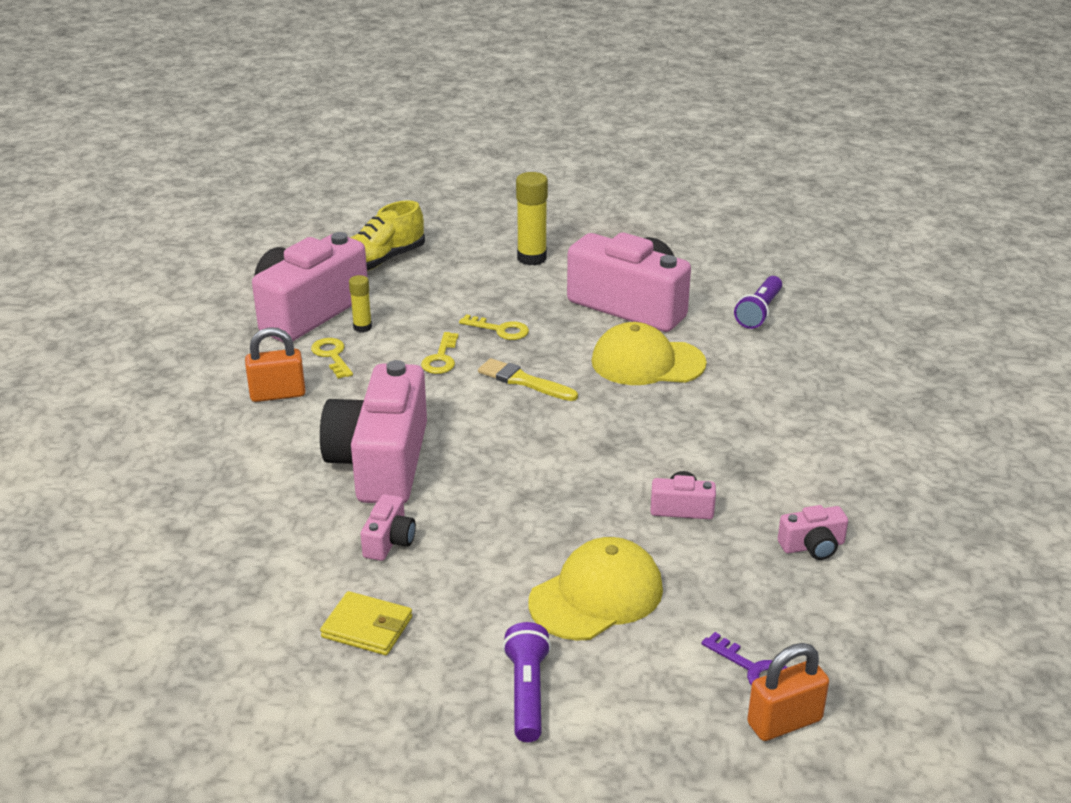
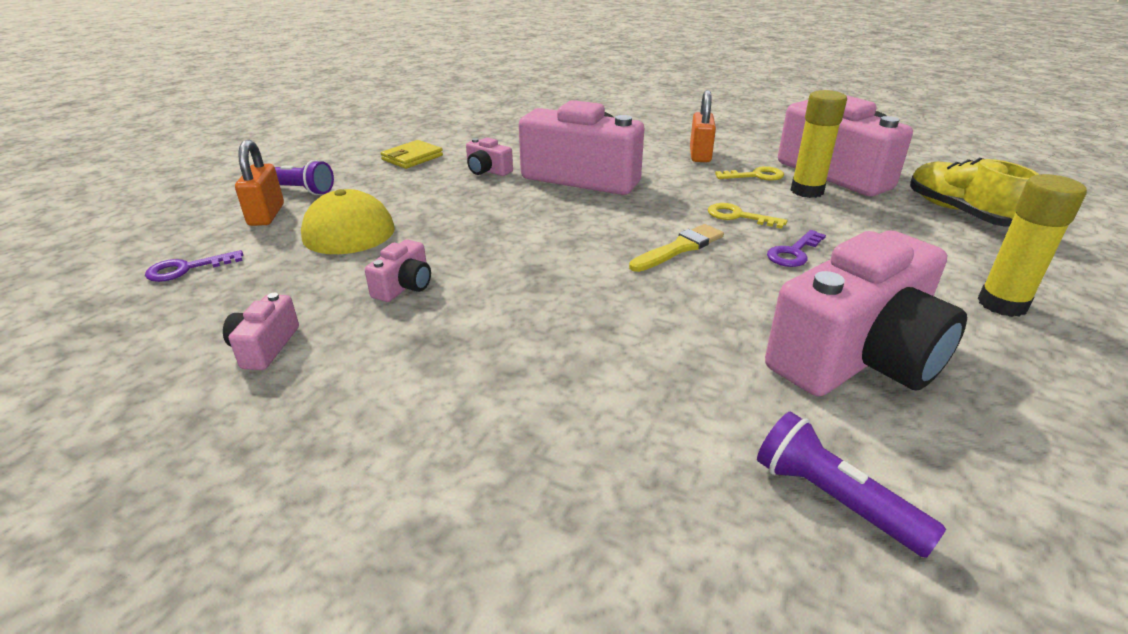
camera: 110 degrees right, 0 degrees up
yellow glue stick [349,275,372,332] -> yellow glue stick [791,90,847,198], size x1.74
yellow key [459,314,529,340] -> purple key [767,230,826,267]
yellow cap [592,322,707,385] -> none
orange padlock [747,643,829,741] -> orange padlock moved to [235,139,284,226]

